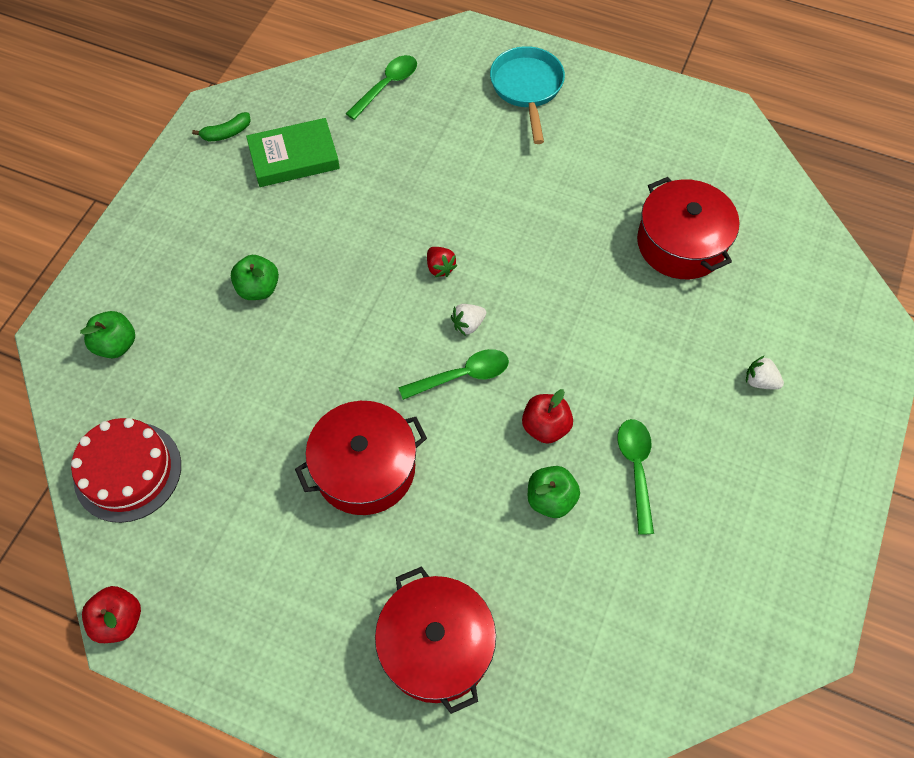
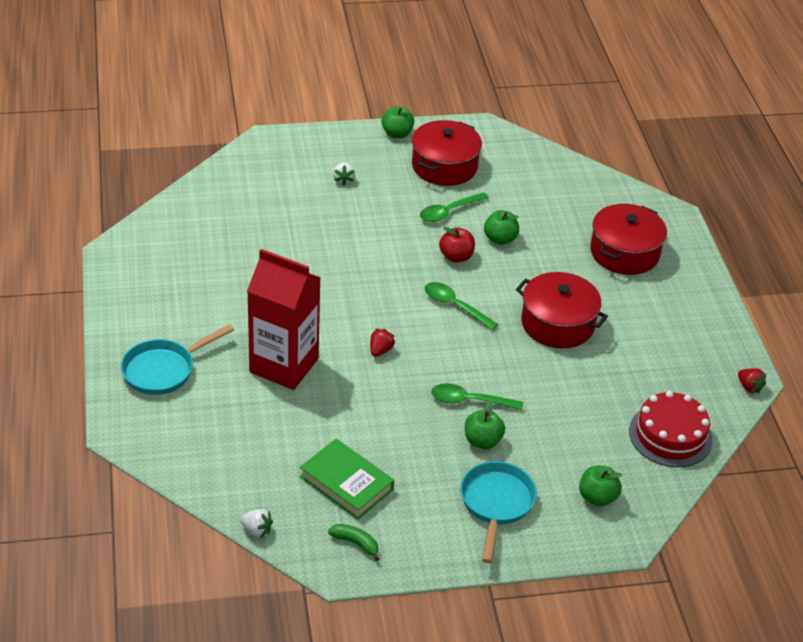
camera: 125 degrees left, 20 degrees down
red apple [82,586,141,643] -> red strawberry [738,368,766,393]
green spoon [346,55,417,120] -> green spoon moved to [431,383,523,410]
white strawberry [451,304,486,336] -> white strawberry moved to [240,509,273,537]
red pot [637,177,739,279] -> red pot moved to [412,120,482,186]
none -> red carton [247,249,321,390]
none -> green apple [381,106,414,138]
none -> turquoise pan [460,461,537,563]

